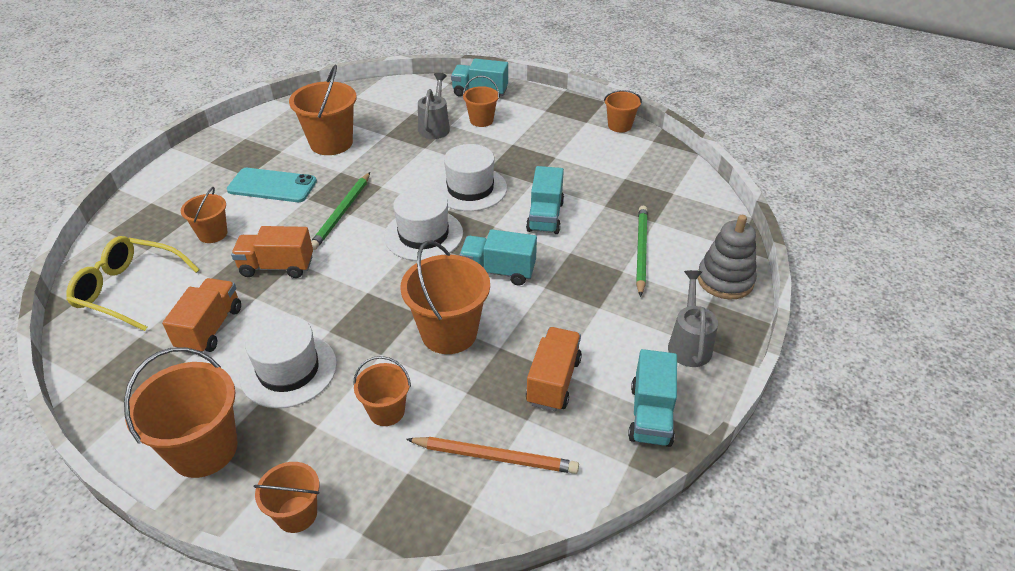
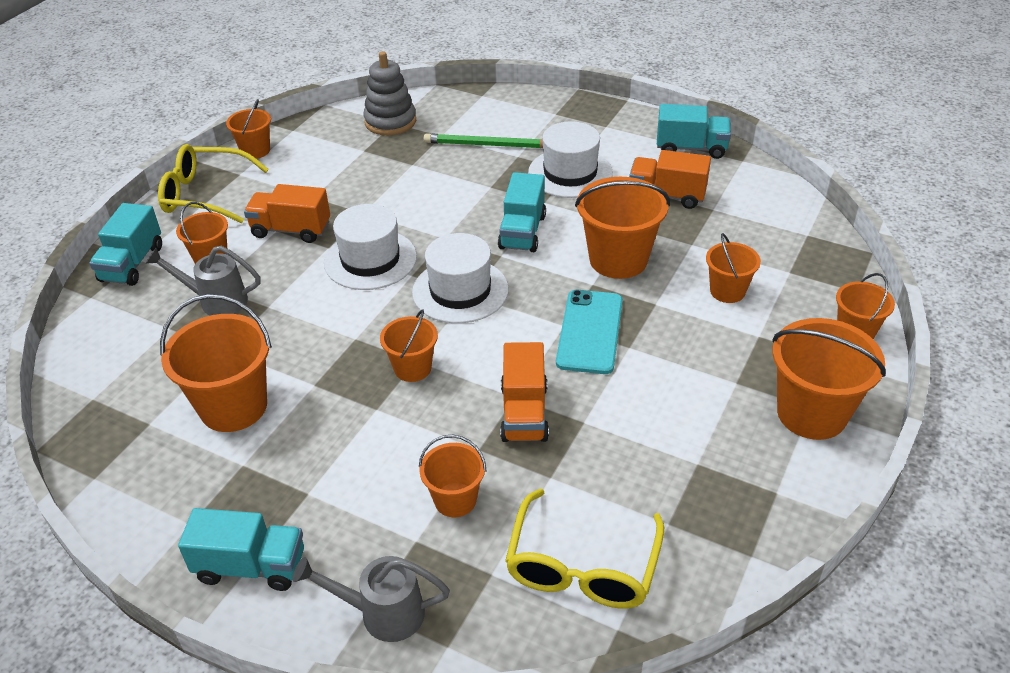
camera: 90 degrees left, 0 degrees up
orange truck [162,278,241,352] -> orange truck moved to [244,184,330,243]
turquoise phone [227,168,317,202] -> turquoise phone moved to [556,290,623,374]
white hat [240,315,337,408] -> white hat moved to [528,121,613,198]
green pencil [311,172,370,250] -> orange bucket [380,309,438,382]
orange pencil [406,437,579,474] -> none
turquoise truck [526,166,564,234] -> turquoise truck moved to [178,508,304,591]
grey watering can [668,270,718,367] -> grey watering can moved to [292,556,450,642]
grey stacking toy [697,215,757,300] -> grey stacking toy moved to [363,51,416,135]
none -> yellow glasses [158,144,269,223]

